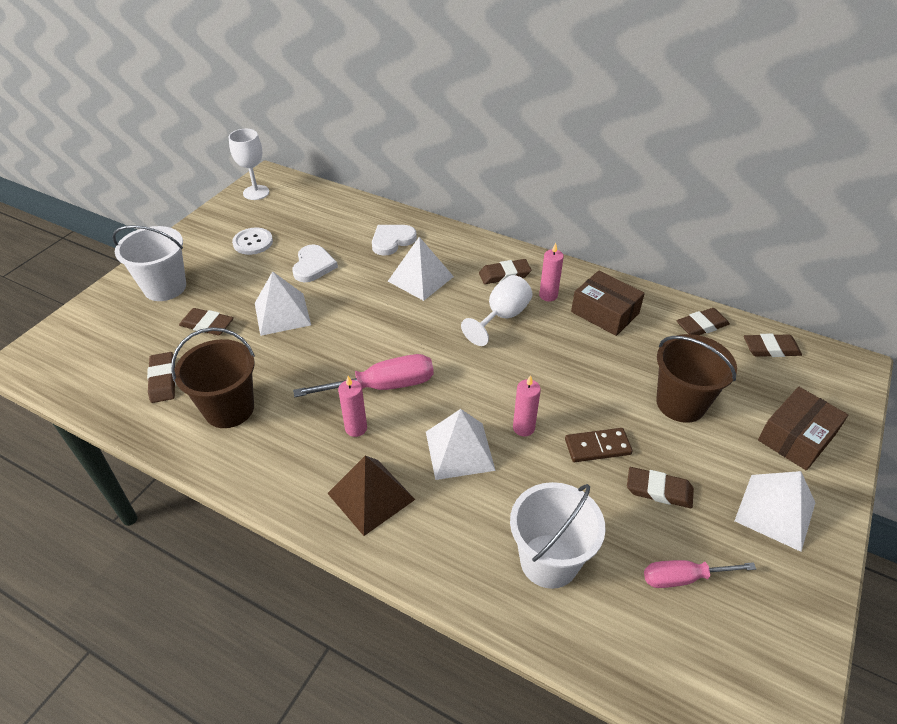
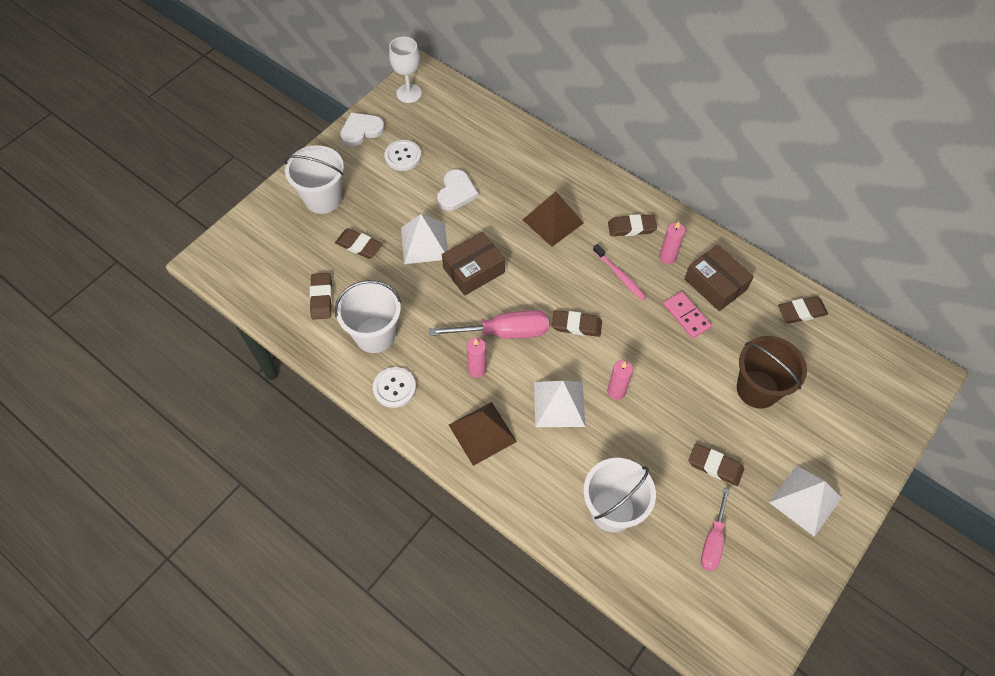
camera: 10 degrees right, 15 degrees up
brown bucket [171,327,255,428] -> white bucket [334,280,401,353]
white heart [372,225,417,256] -> white heart moved to [340,113,385,147]
white pyramid [388,237,454,301] -> brown pyramid [523,192,584,247]
white goblet [461,275,532,346] -> pink toothbrush [593,244,646,300]
brown domino [565,428,633,462] -> none
pink screwdriver [644,560,756,588] -> pink screwdriver turned 75 degrees counterclockwise [701,488,730,571]
brown eraser [744,334,802,357] -> brown eraser moved to [552,310,602,337]
brown box [758,387,848,470] -> brown box moved to [442,232,505,295]
none -> white button [373,367,416,408]
none -> pink domino [663,292,712,338]

